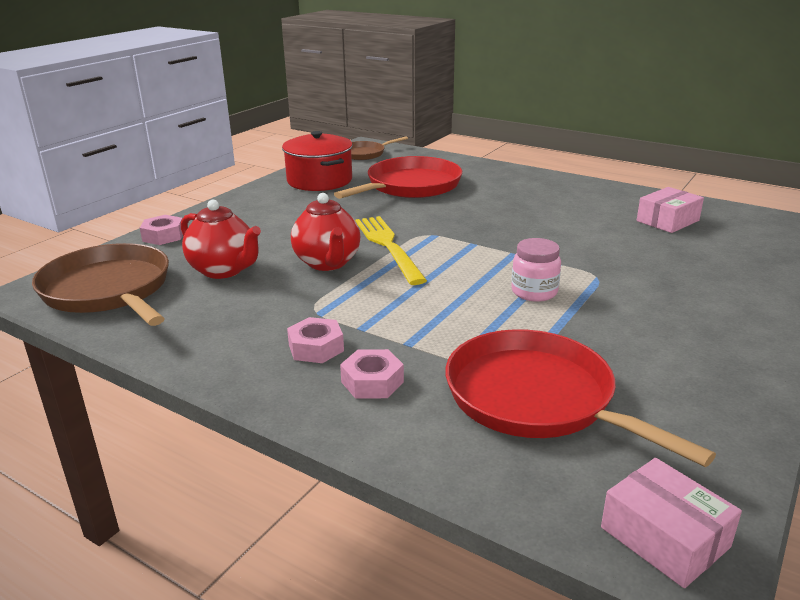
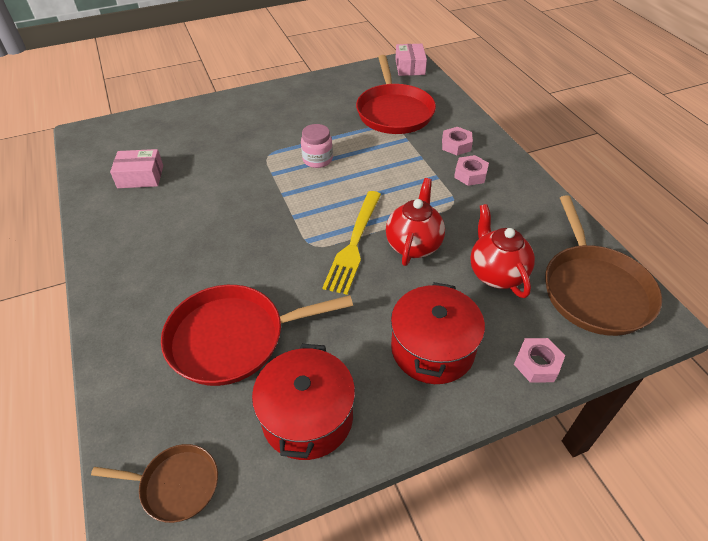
camera: 145 degrees left, 20 degrees up
none -> red pot [391,282,485,384]

